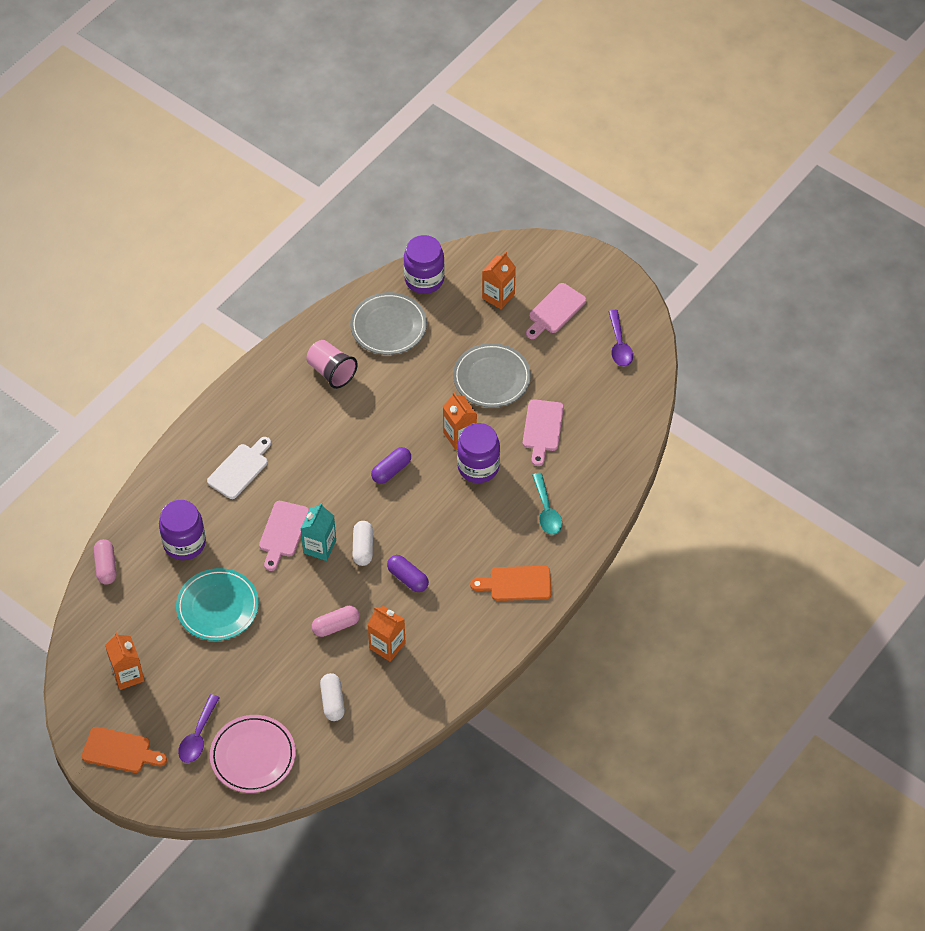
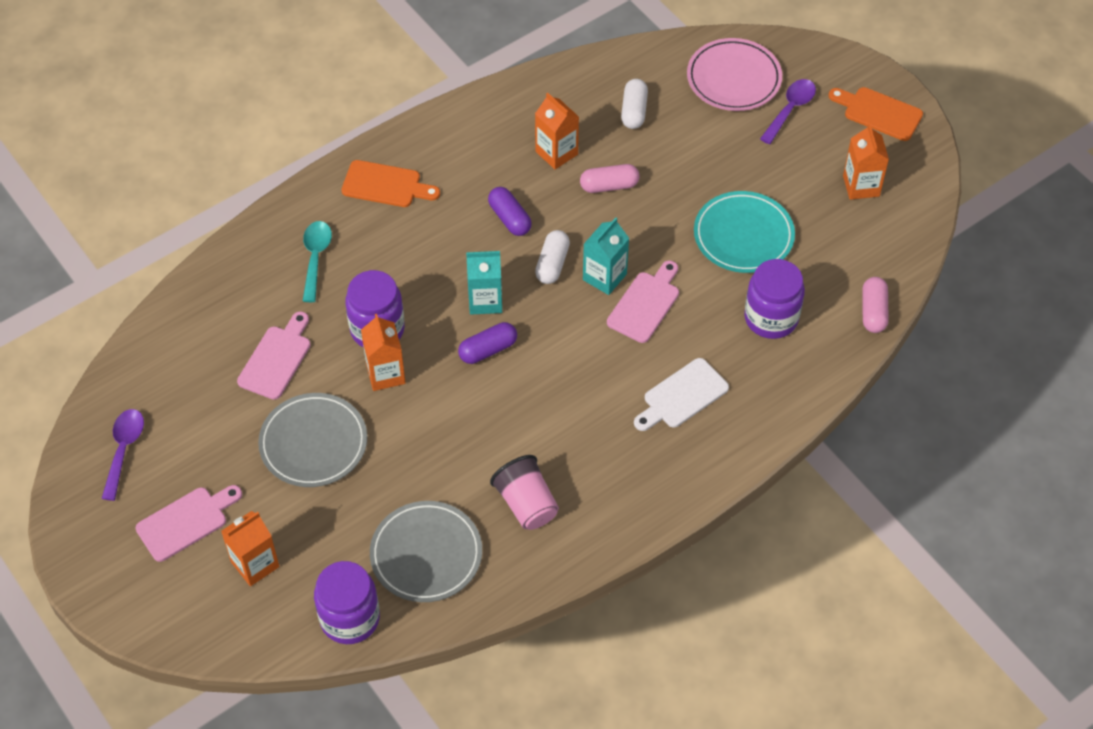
camera: 165 degrees left, 0 degrees up
none -> turquoise carton [466,251,502,314]

